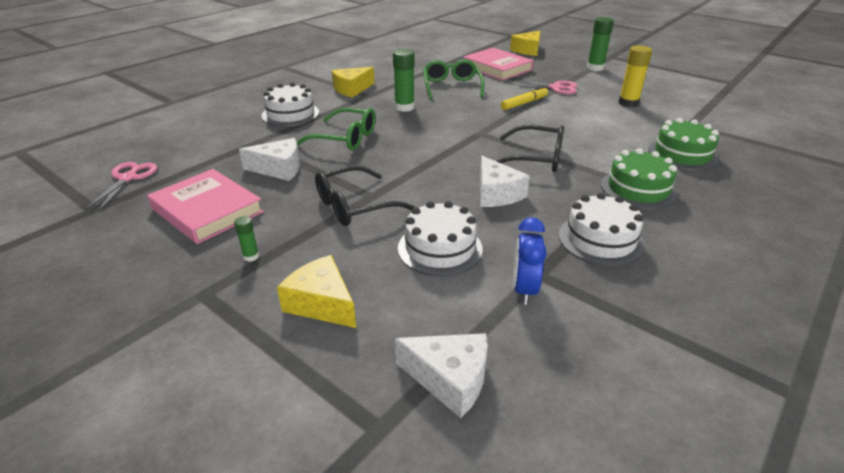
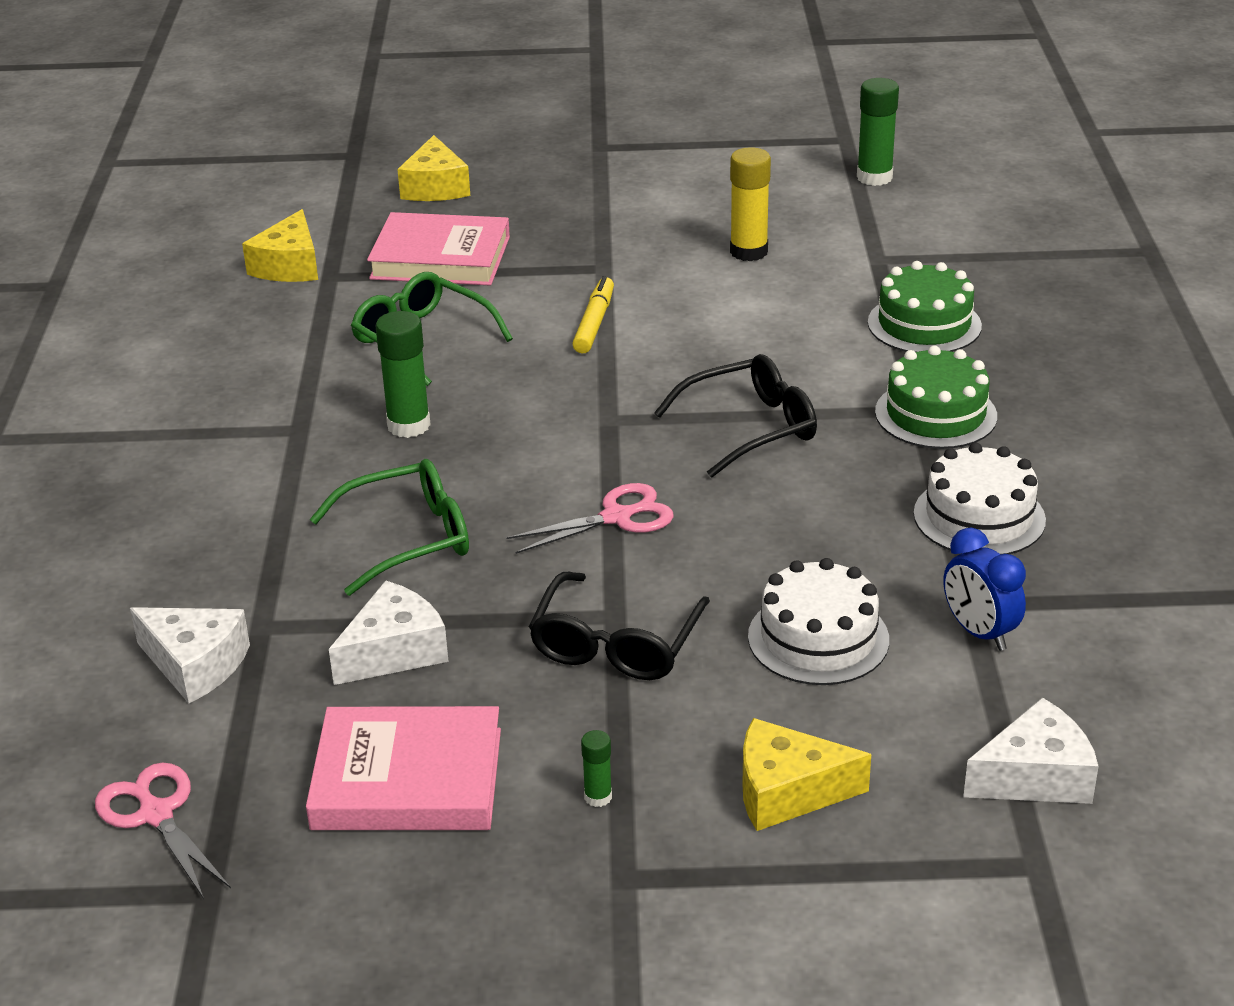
camera: 40 degrees left, 0 degrees up
white cake [261,83,319,126] -> none
yellow cheese [332,67,374,98] -> yellow cheese moved to [242,209,318,282]
white cheese [480,156,530,207] -> white cheese moved to [130,607,250,703]
pink scissors [510,80,577,94] -> pink scissors moved to [506,483,674,554]
green glue stick [587,17,614,71] -> green glue stick moved to [857,78,899,186]

